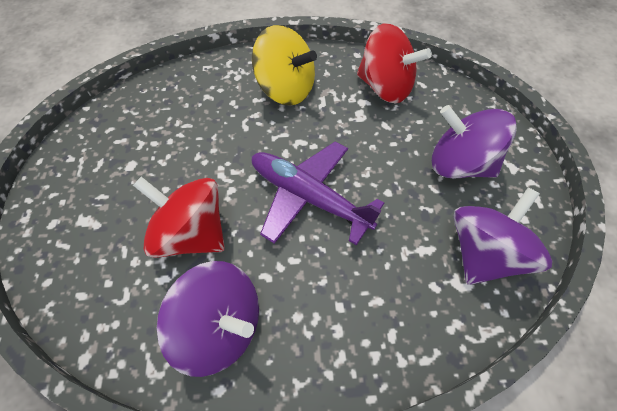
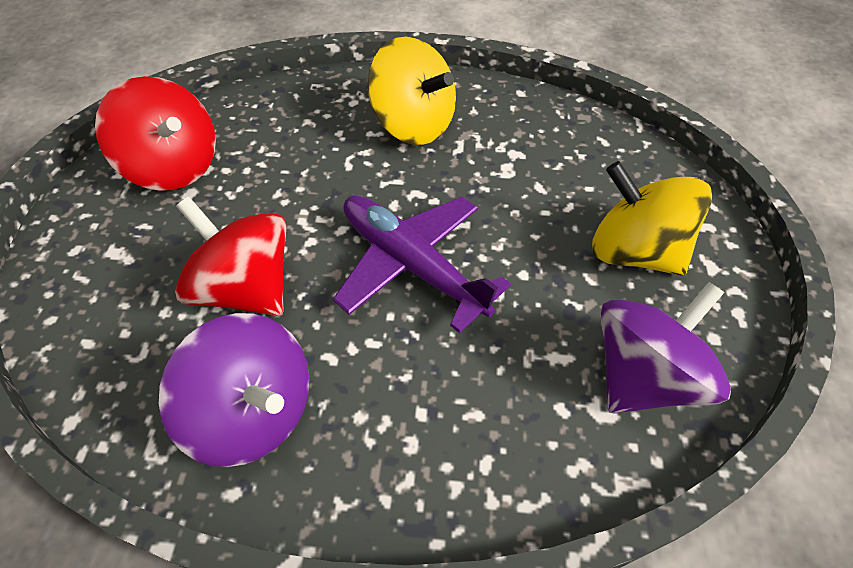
camera: 10 degrees right, 5 degrees down
red spinning top [357,23,432,103] -> red spinning top moved to [95,76,216,191]
purple spinning top [432,105,517,178] -> yellow spinning top [592,161,712,276]

